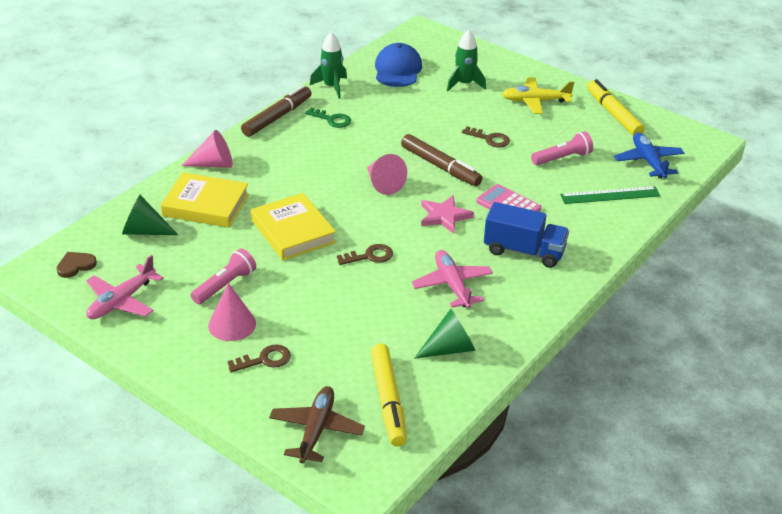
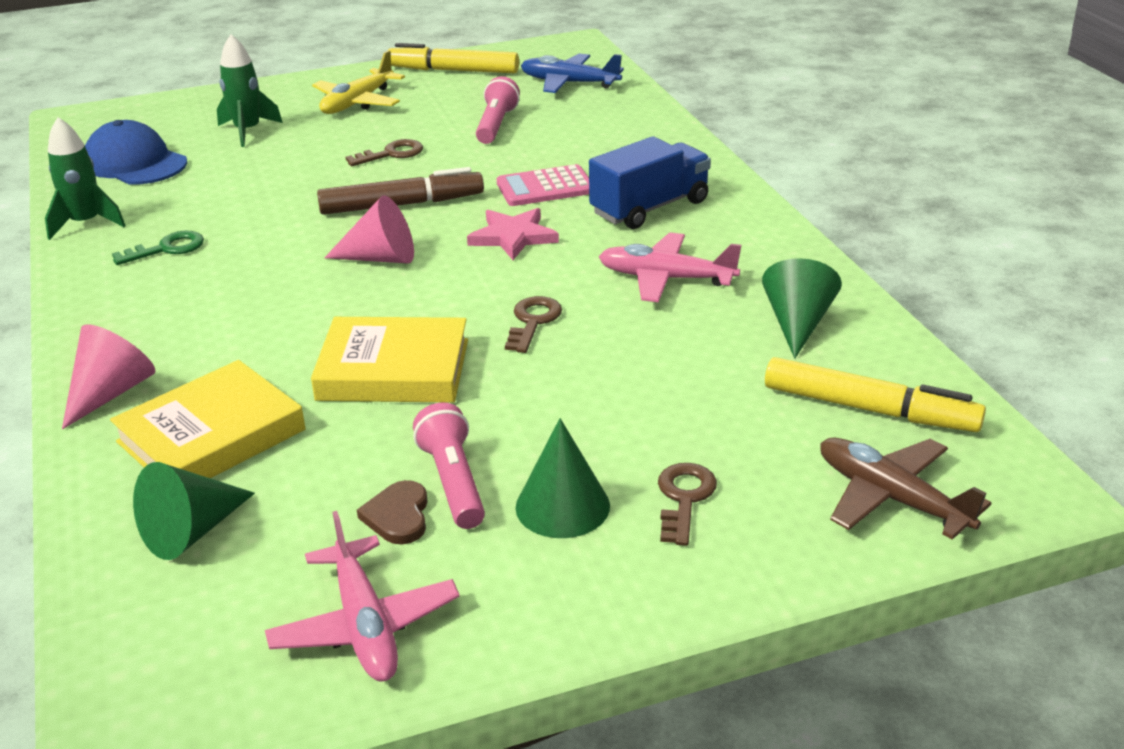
camera: 55 degrees left, 5 degrees down
brown heart [56,252,97,278] -> brown heart moved to [357,480,428,544]
pink cone [208,283,256,341] -> green cone [515,418,610,538]
brown marker [241,85,312,137] -> none
green ruler [560,186,660,204] -> none

